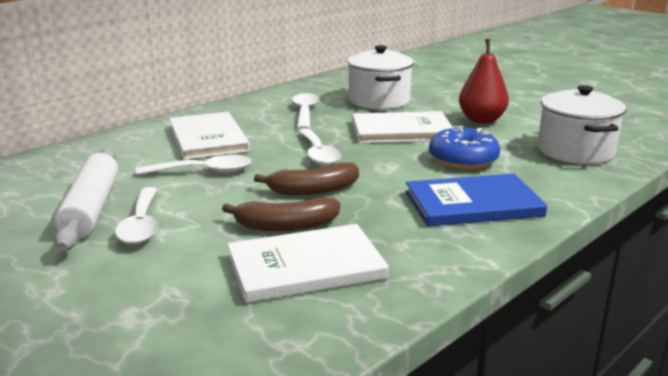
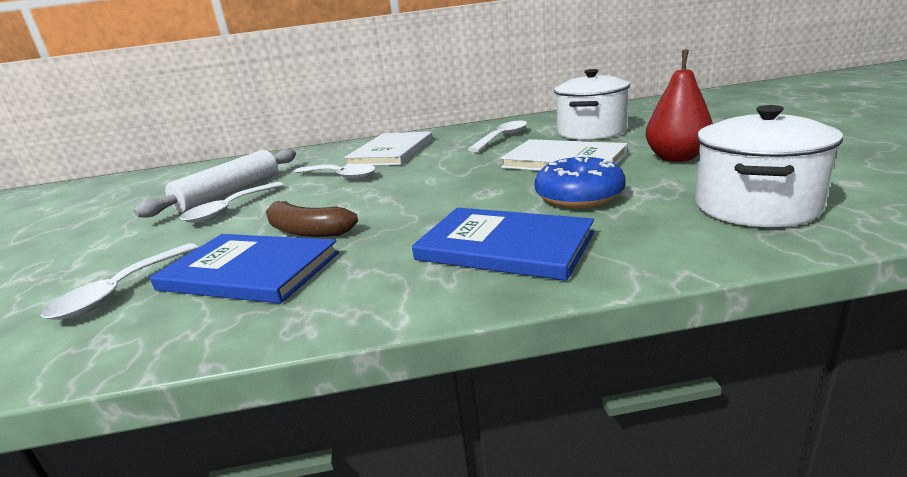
camera: 40 degrees right, 0 degrees up
white book [227,224,389,303] -> blue book [150,234,339,304]
brown banana [254,162,359,195] -> none
white spoon [298,128,341,166] -> white spoon moved to [41,243,198,320]

